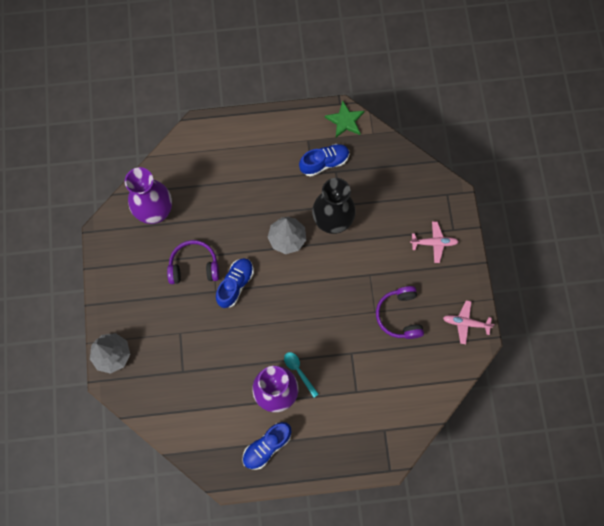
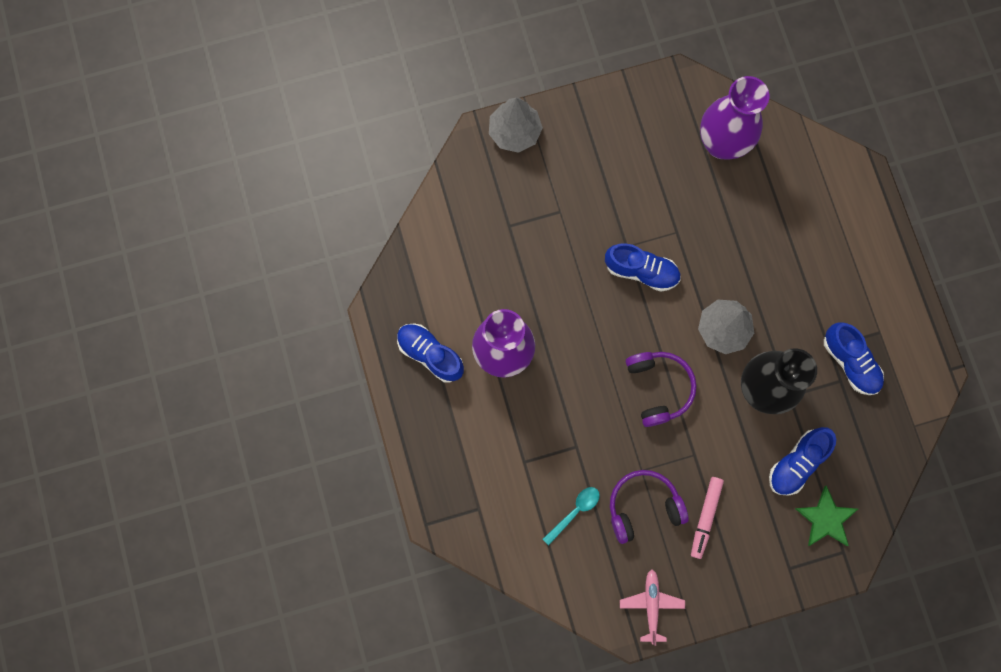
camera: 80 degrees right, 5 degrees up
purple headphones [167,240,219,284] -> purple headphones moved to [626,352,697,427]
turquoise spoon [284,352,319,398] -> turquoise spoon moved to [543,487,600,545]
green star [325,100,364,137] -> green star moved to [794,486,858,546]
pink plane [410,221,459,263] -> none
none -> pink marker [691,477,724,559]
none -> blue shoe [769,427,836,496]

